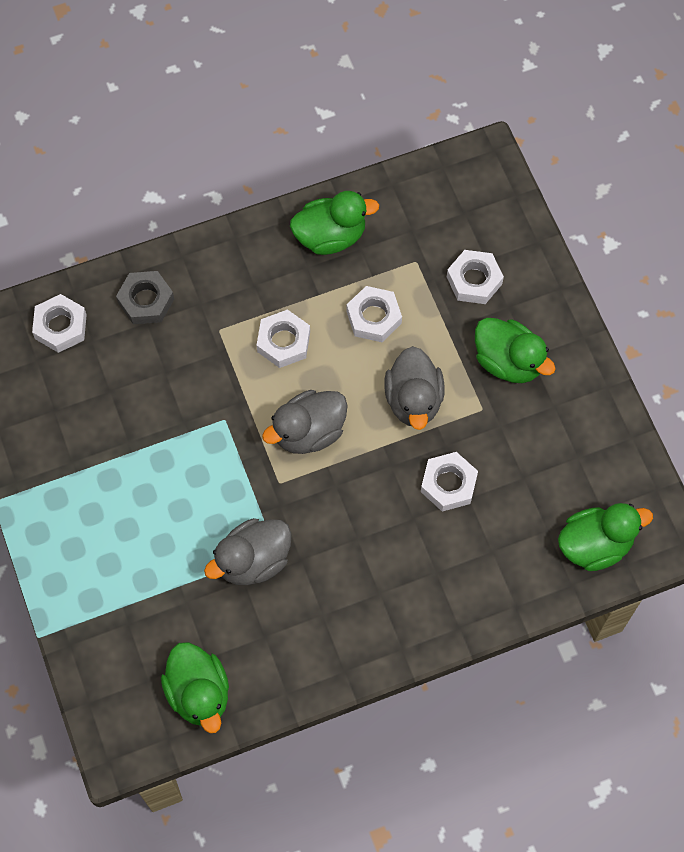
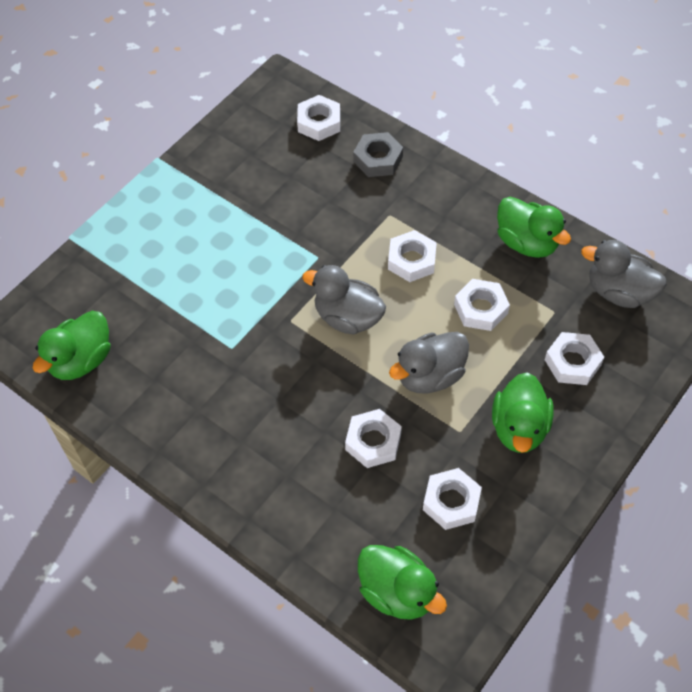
camera: 60 degrees right, 10 degrees down
grey duck [204,518,292,585] -> grey duck moved to [581,240,667,308]
none -> white nut [423,468,482,530]

